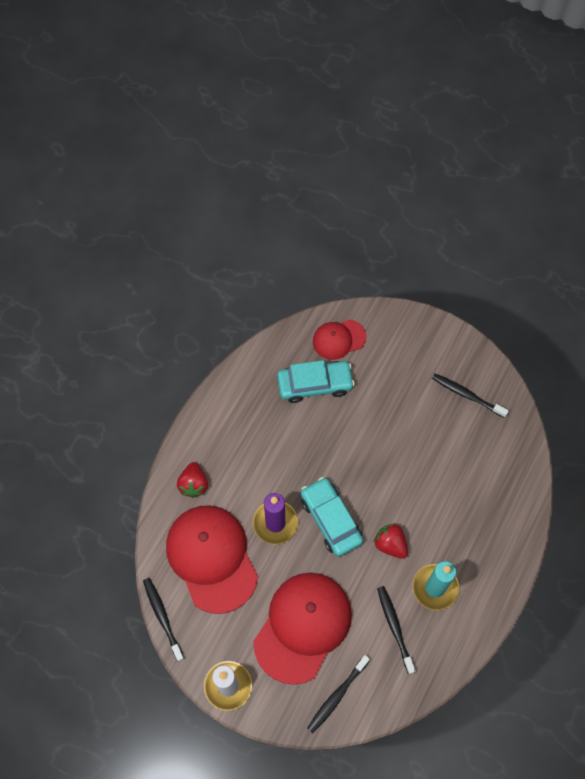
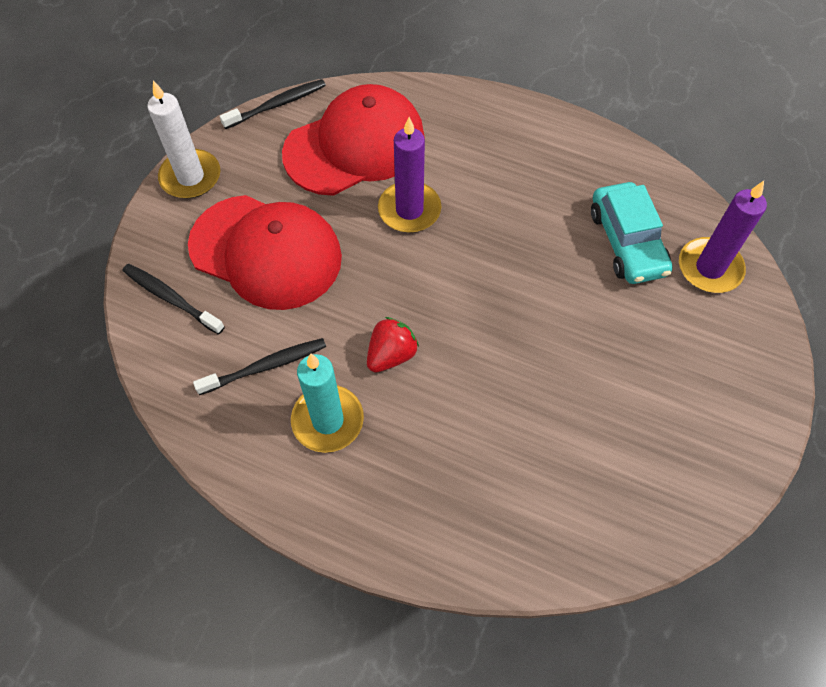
camera: 85 degrees right, 5 degrees down
red strawberry [177,462,208,498] -> none
turquoise car [301,477,363,557] -> none
red cap [313,319,367,360] -> purple candle [679,181,767,293]
black toothbrush [432,374,509,418] -> none

